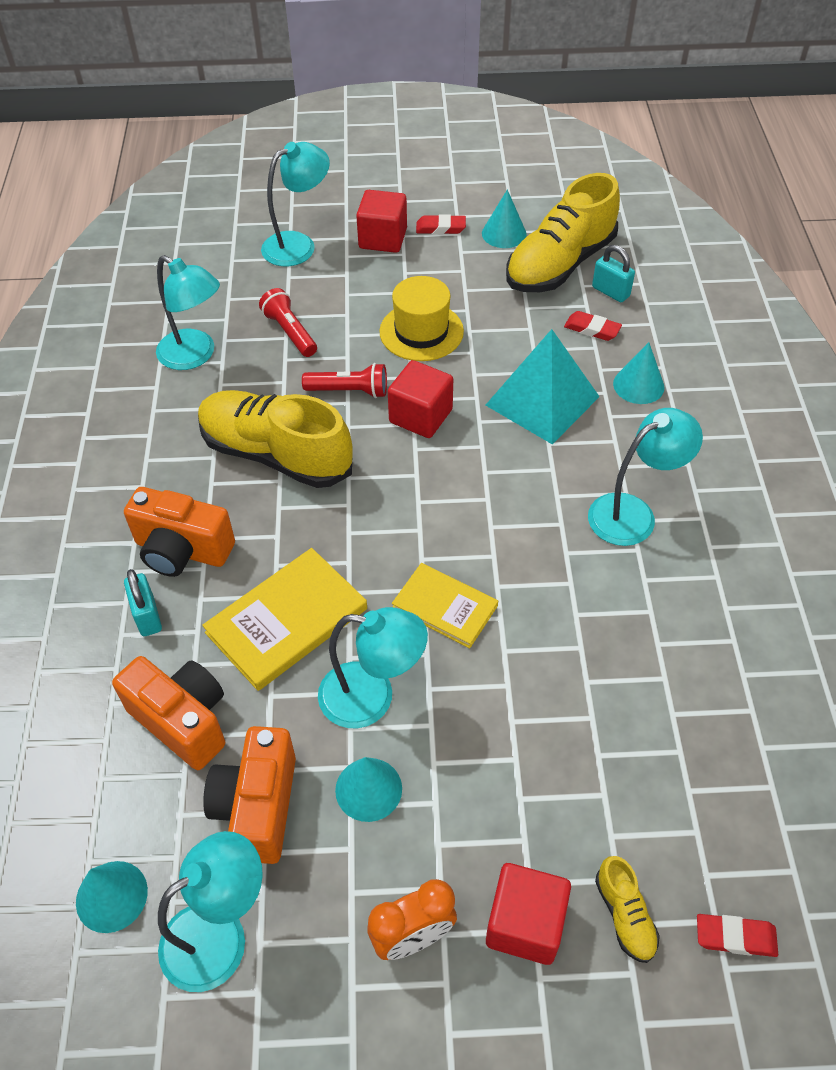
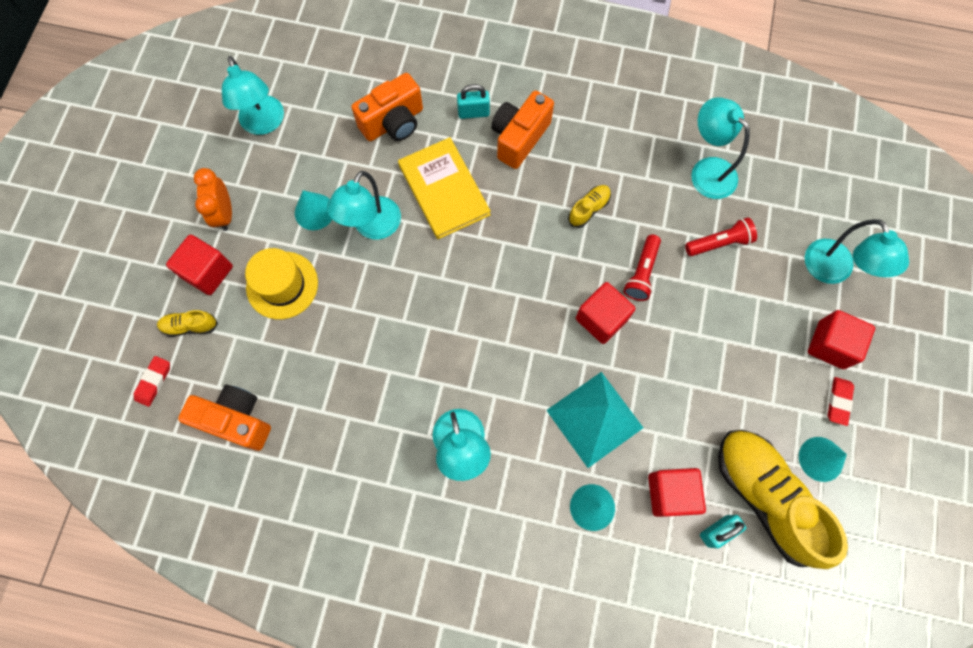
camera: 105 degrees right, 20 degrees up
turquoise cone [76,861,148,933] -> none
turquoise lamp [156,255,220,370] -> turquoise lamp turned 90 degrees clockwise [691,97,750,199]
yellow shoe [198,390,353,488] -> yellow shoe [568,185,611,228], size x0.43
orange camera [203,726,296,864] -> orange camera moved to [178,385,271,451]
yellow hat [379,276,464,361] -> yellow hat moved to [245,248,318,319]
yellow book [392,563,498,648] -> none
red eraser [564,311,622,341] -> red cube [648,468,706,517]

